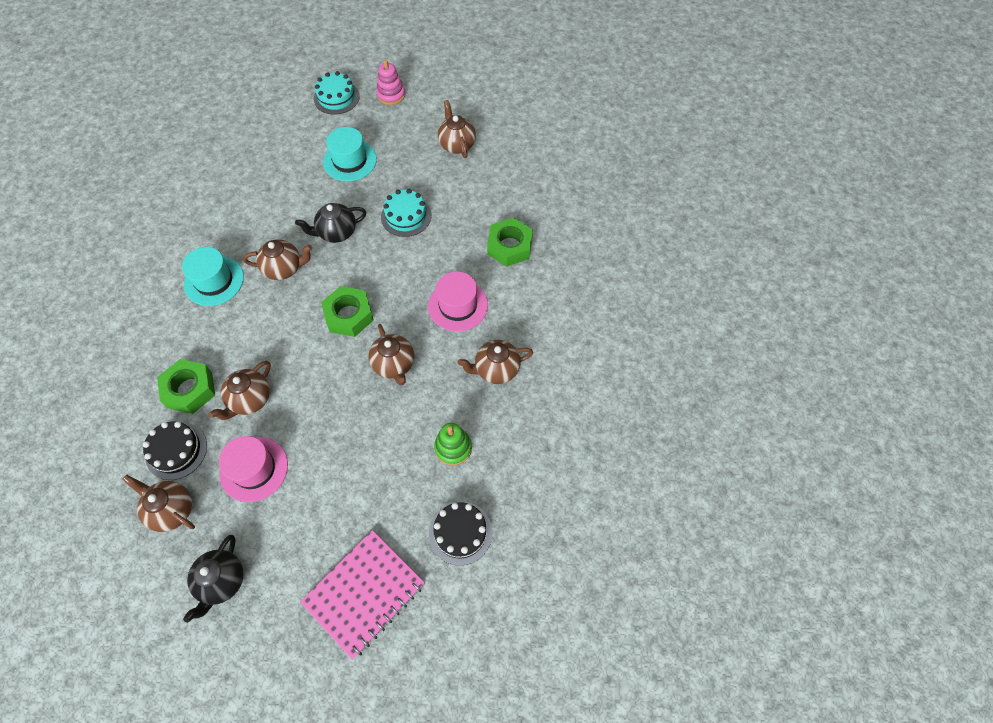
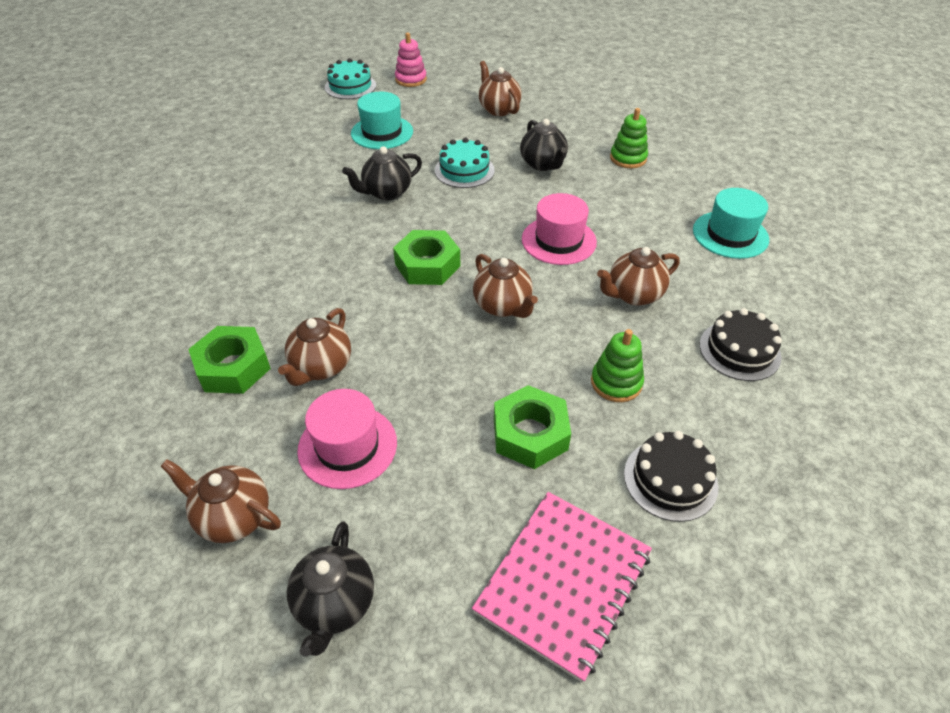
camera: 10 degrees left, 15 degrees down
black cake [143,422,207,480] -> black cake moved to [700,308,782,381]
turquoise hat [182,247,244,306] -> turquoise hat moved to [693,188,769,259]
brown teapot [243,239,312,280] -> none
green nut [487,218,533,267] -> green nut moved to [494,385,571,469]
none -> black teapot [520,119,568,171]
none -> green stacking toy [610,108,648,168]

